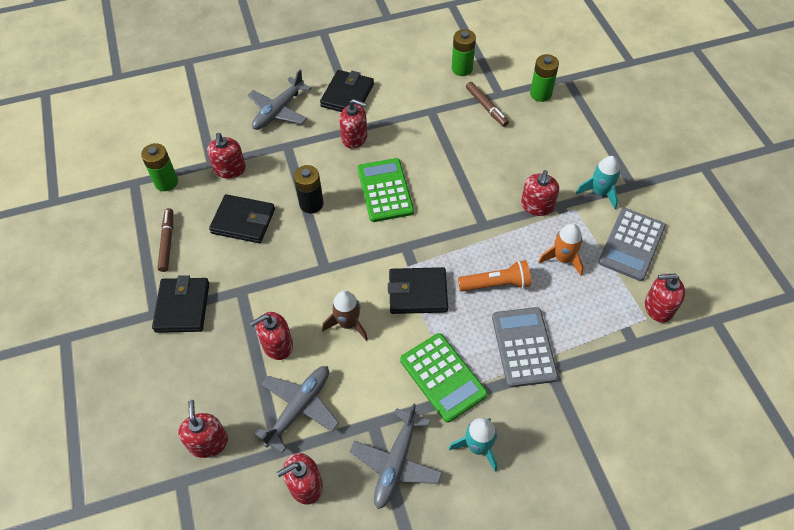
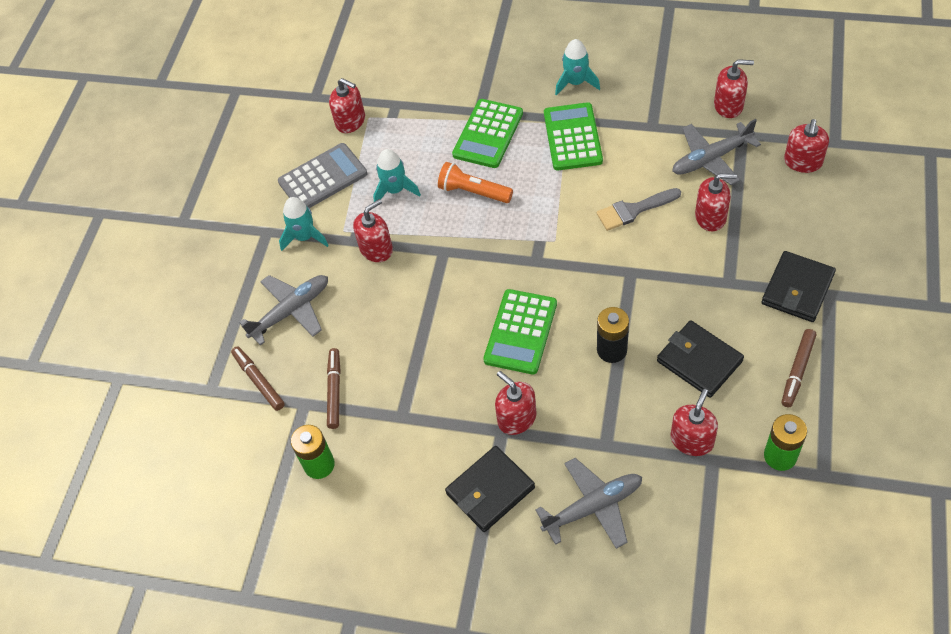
camera: 145 degrees left, 0 degrees up
brown rocket [322,291,368,341] -> grey brush [597,188,681,231]
grey plane [350,403,442,509] -> grey plane moved to [239,275,328,346]
black wallet [388,267,448,314] -> none
grey calculator [492,307,558,387] -> green calculator [452,99,523,168]
green battery [530,54,559,102] -> brown marker [231,346,285,411]
orange rocket [538,224,584,275] -> turquoise rocket [373,149,421,202]

